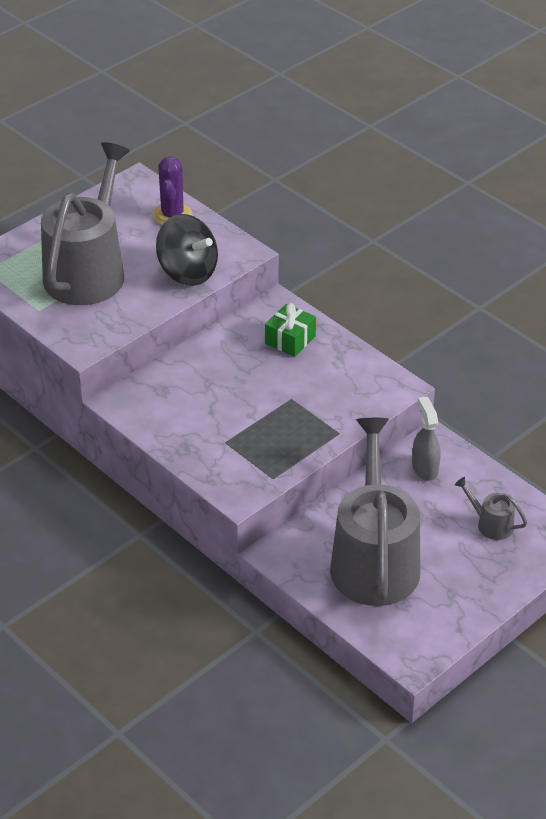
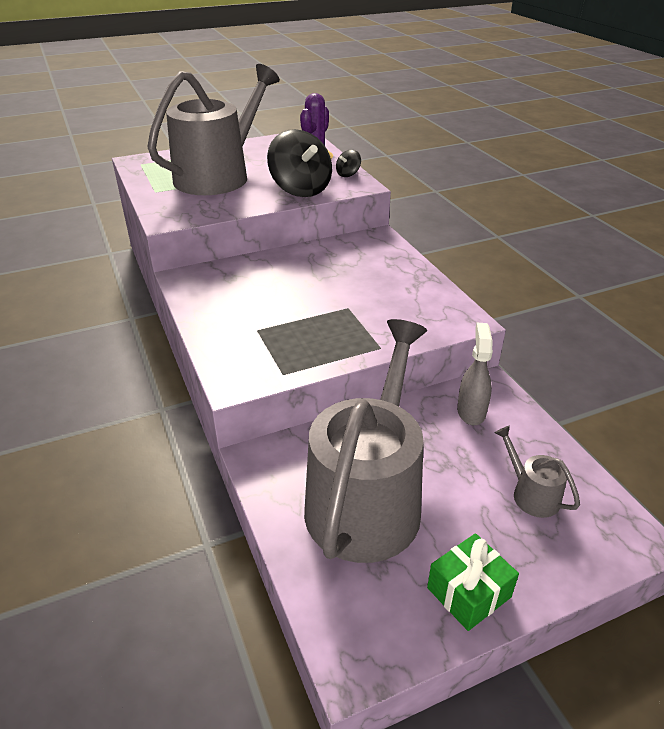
camera: 20 degrees right, 5 degrees down
green gift [265,303,316,357] -> green gift moved to [427,533,519,631]
none -> black spinning top [336,150,361,177]

